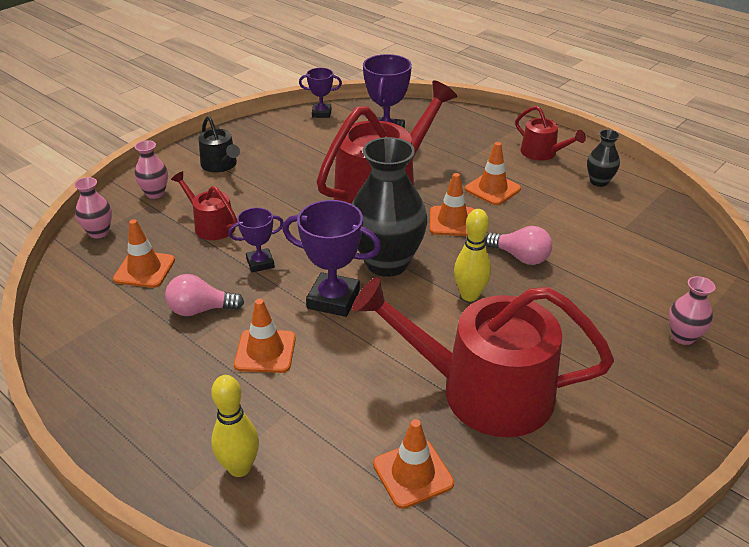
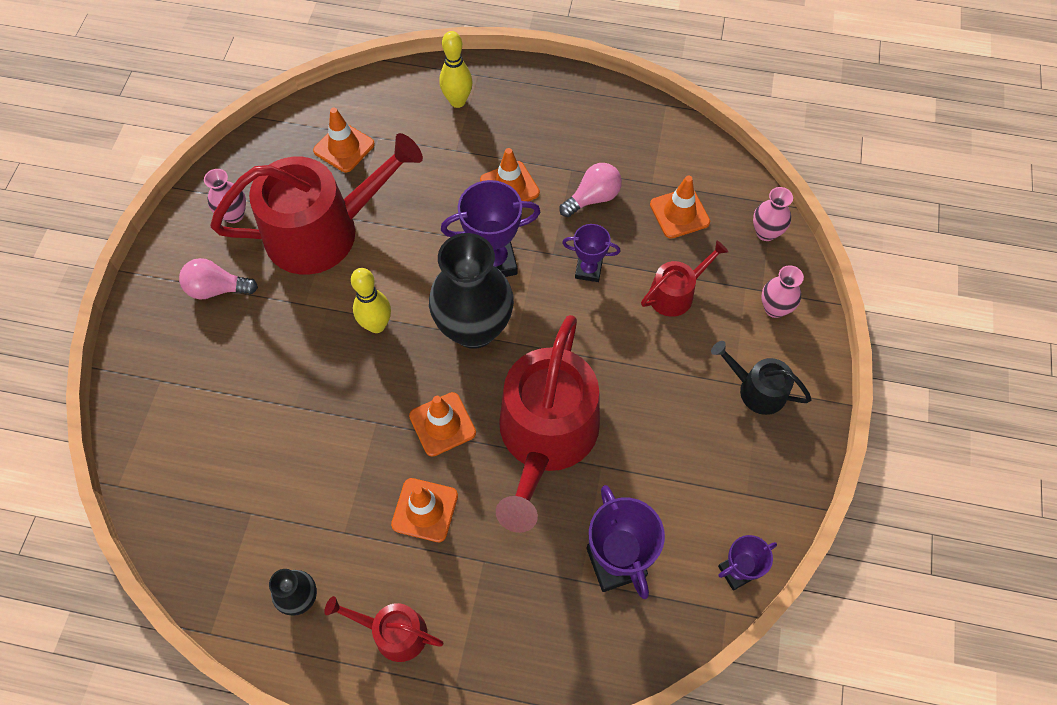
camera: 150 degrees right, 25 degrees up
red watering can [171,171,238,240] -> red watering can turned 45 degrees counterclockwise [641,241,728,317]
purple trophy [228,208,283,273] -> purple trophy turned 60 degrees clockwise [562,224,620,282]
pink light bulb [485,226,552,265] -> pink light bulb moved to [179,258,258,299]
pink vase [669,276,715,345] -> pink vase moved to [204,169,246,223]

